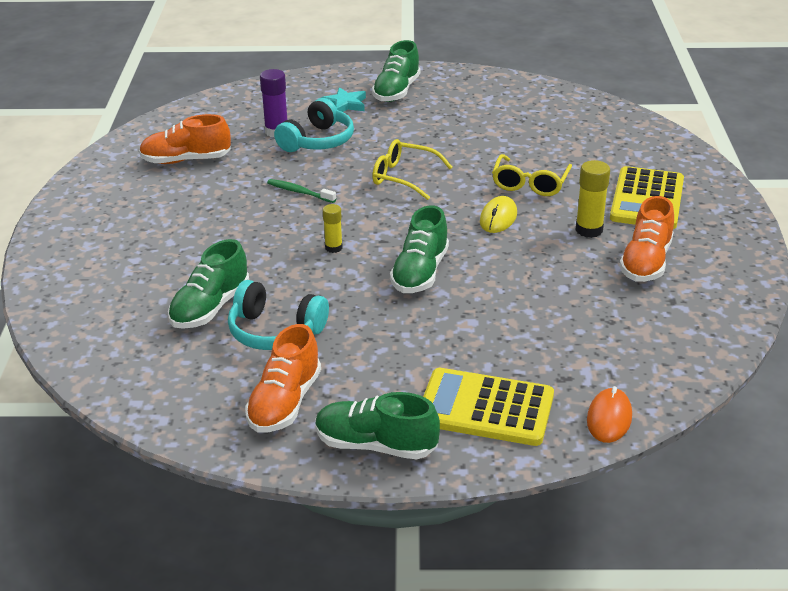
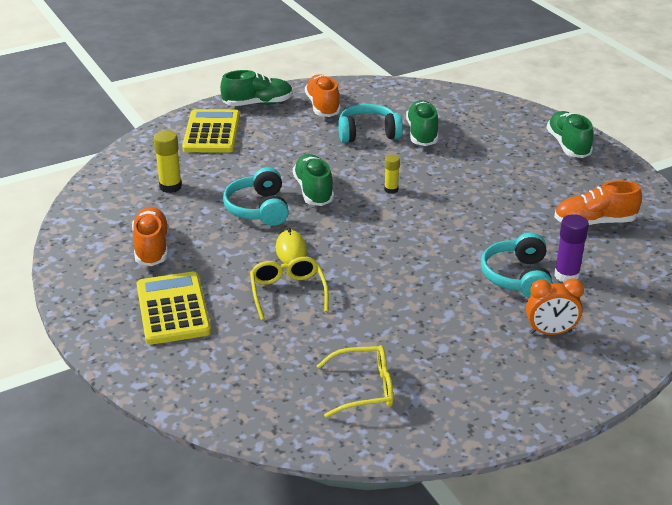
camera: 150 degrees right, 0 degrees up
orange shoe [139,114,231,164] -> orange shoe turned 150 degrees counterclockwise [554,180,642,225]
green toothbrush [267,179,336,203] -> none
turquoise star [321,87,366,112] -> orange clock [526,278,584,335]
green shoe [372,40,420,102] -> green shoe moved to [547,111,593,158]
yellow glasses [372,139,452,200] -> yellow glasses moved to [317,345,393,418]
yellow calculator [423,368,554,446] -> yellow calculator turned 75 degrees counterclockwise [182,109,240,153]
yellow glue stick [575,160,610,238] -> yellow glue stick moved to [153,131,182,193]
orange mouse [587,386,632,443] -> none
none -> turquoise headphones [223,167,289,226]

